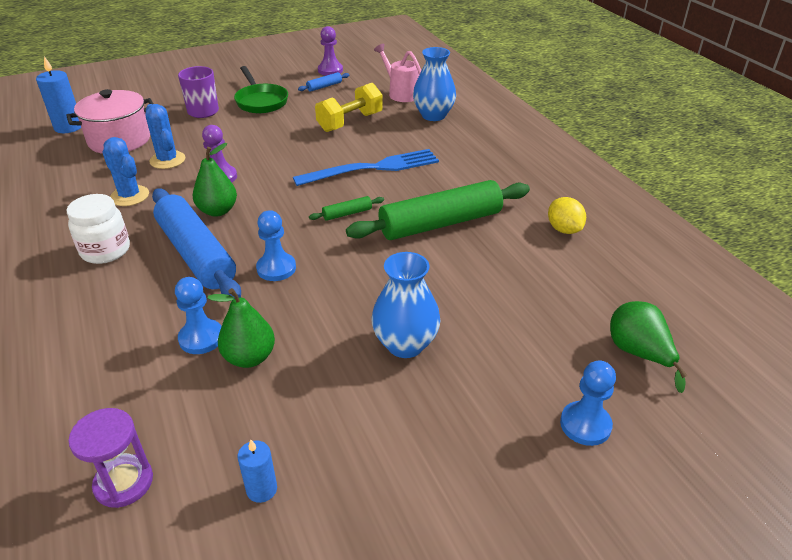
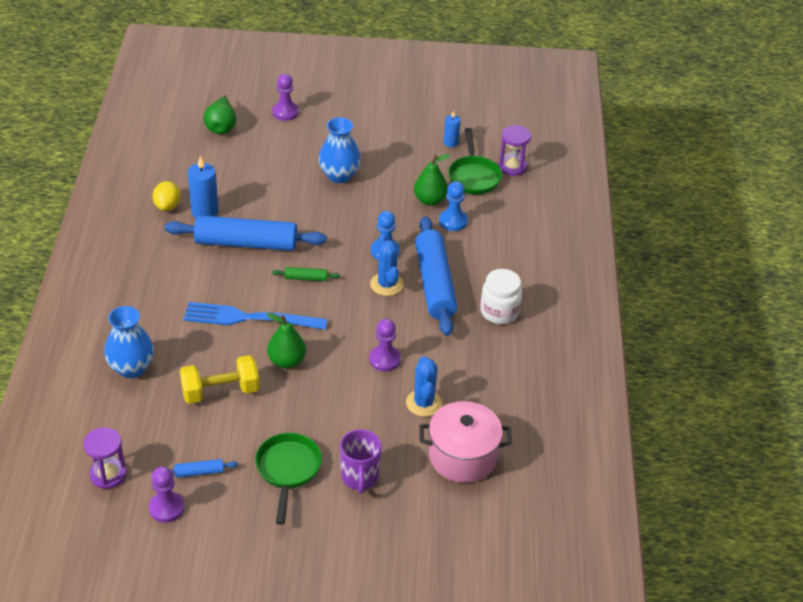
camera: 155 degrees left, 5 degrees up
blue candle [36,56,81,133] -> blue candle moved to [188,156,218,218]
blue cactus [102,137,149,206] -> blue cactus moved to [370,234,404,296]
green pear [193,143,237,217] -> green pear moved to [266,313,306,368]
green rolling pin [346,180,530,240] -> blue rolling pin [164,215,327,251]
pink watering can [374,44,421,102] -> none
blue pawn [560,361,616,446] -> purple pawn [272,74,299,121]
none -> purple hourglass [83,427,127,489]
none -> green pan [448,128,502,195]

